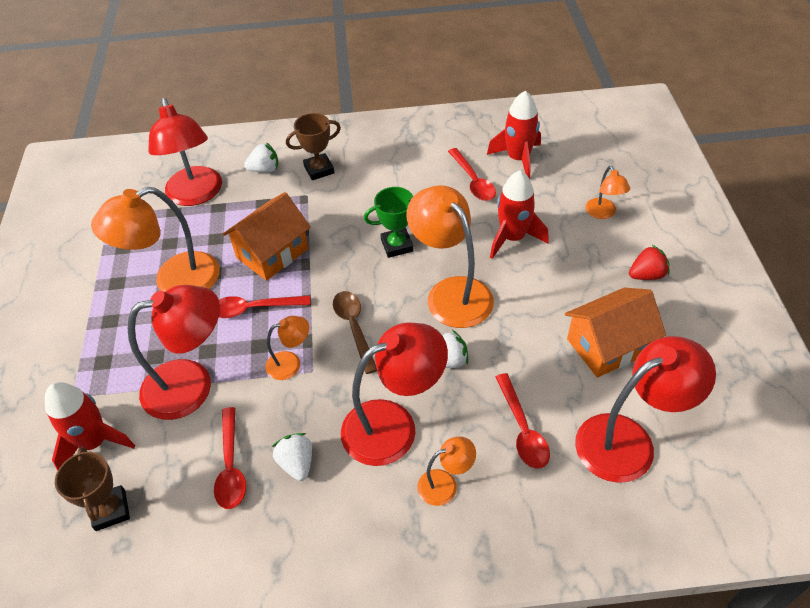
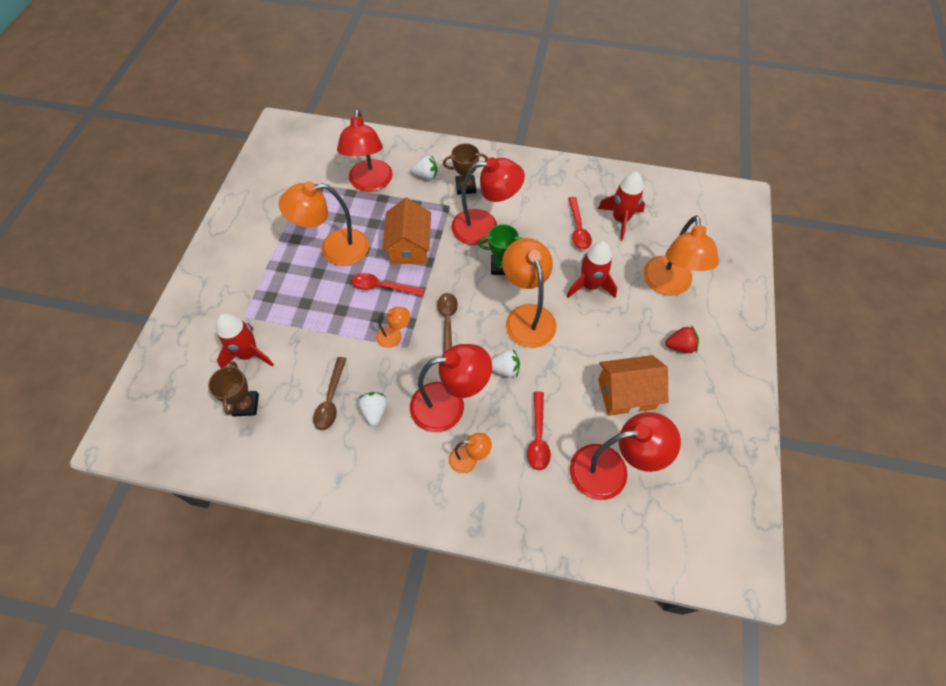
camera: 15 degrees right, 10 degrees up
red lamp [128,285,220,420] -> red lamp moved to [451,157,525,245]
red spoon [214,407,246,509] -> brown spoon [313,357,347,430]
orange house [222,192,311,281] -> orange house turned 60 degrees counterclockwise [382,198,431,264]
orange lamp [585,166,630,219] -> orange lamp [643,215,719,296], size x2.01

